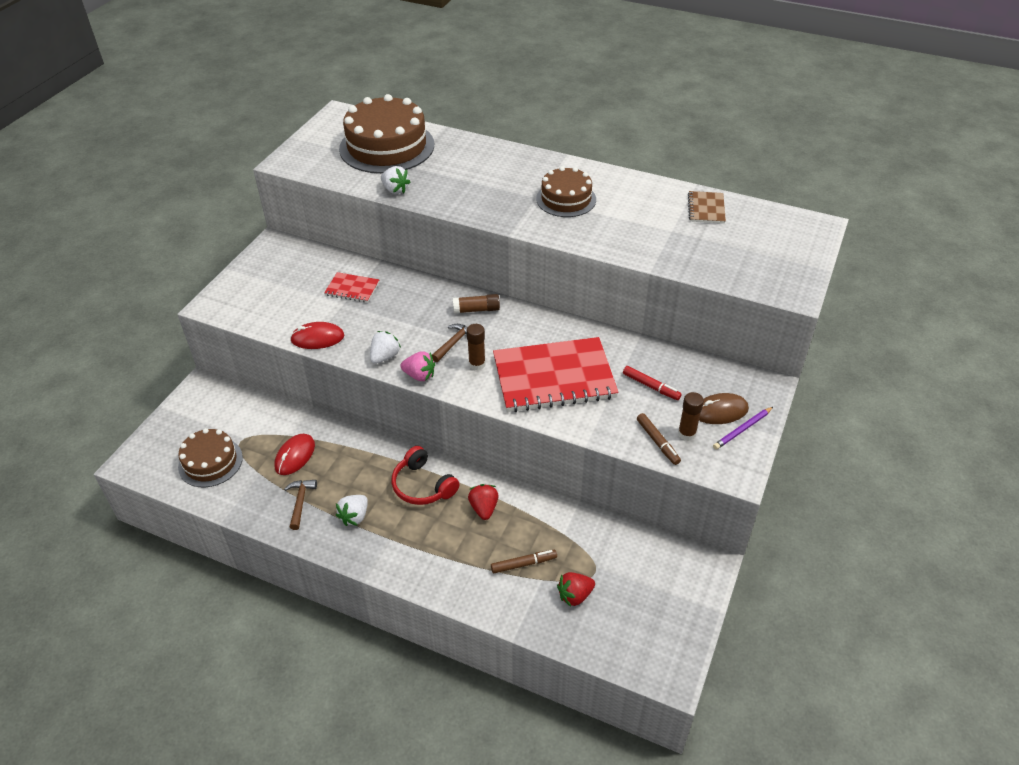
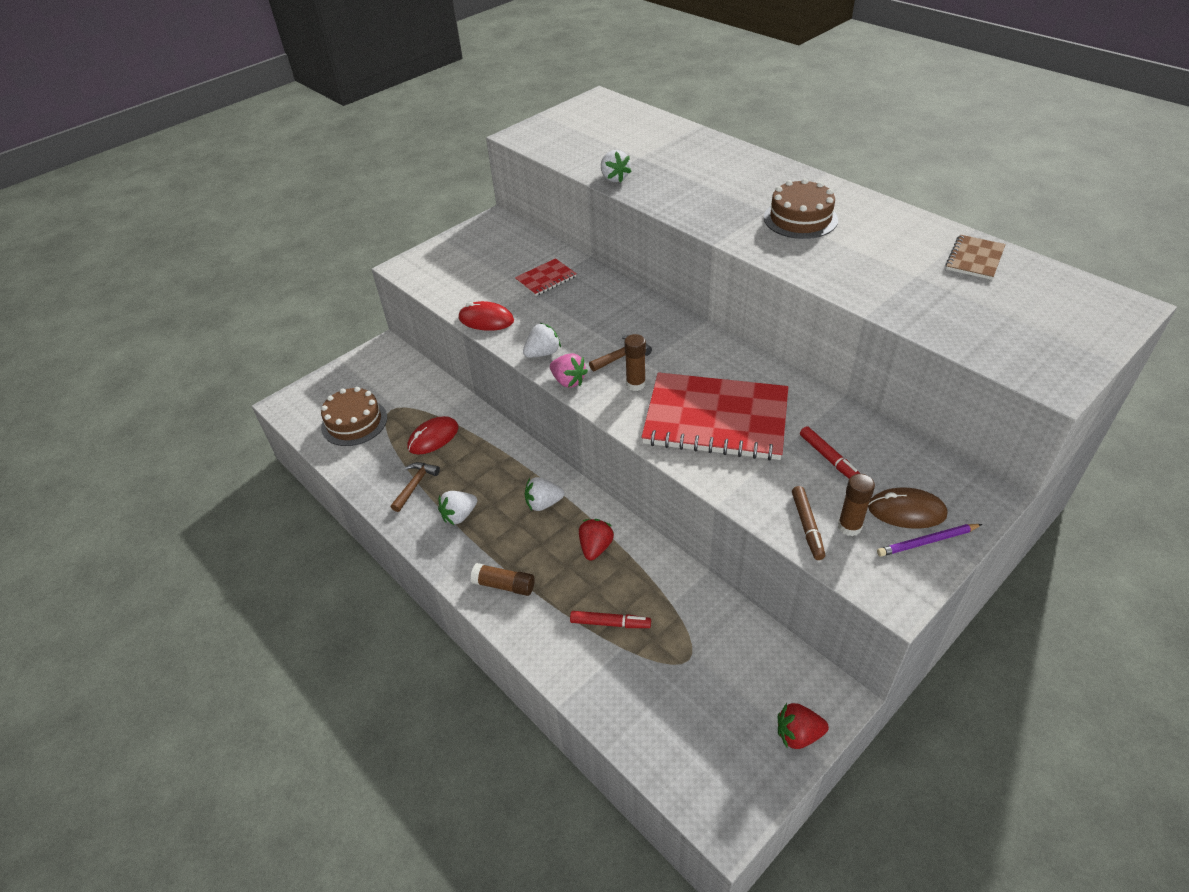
camera: 25 degrees right, 0 degrees up
red notebook [324,272,379,303] -> red notebook turned 75 degrees counterclockwise [515,258,577,296]
brown cake [339,94,434,174] -> none
red headphones [392,446,460,505] -> white strawberry [525,477,564,511]
brown glue stick [453,294,500,314] -> brown glue stick moved to [471,563,534,596]
brown marker [491,550,557,573] -> red marker [570,611,651,628]
red strawberry [557,572,595,607] -> red strawberry moved to [778,703,829,749]

